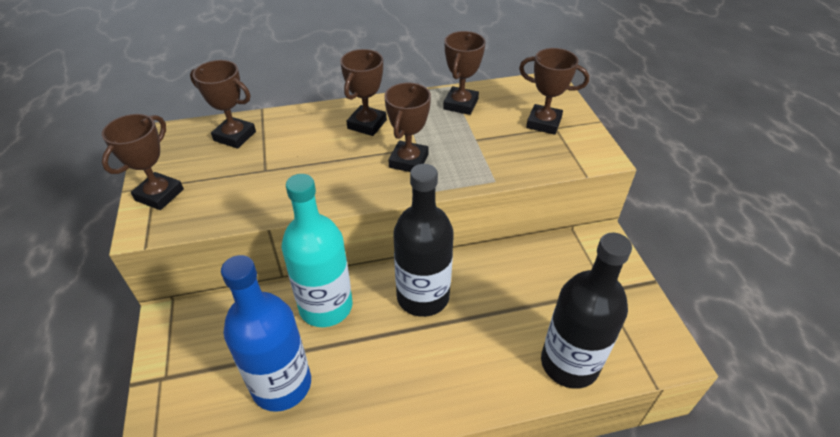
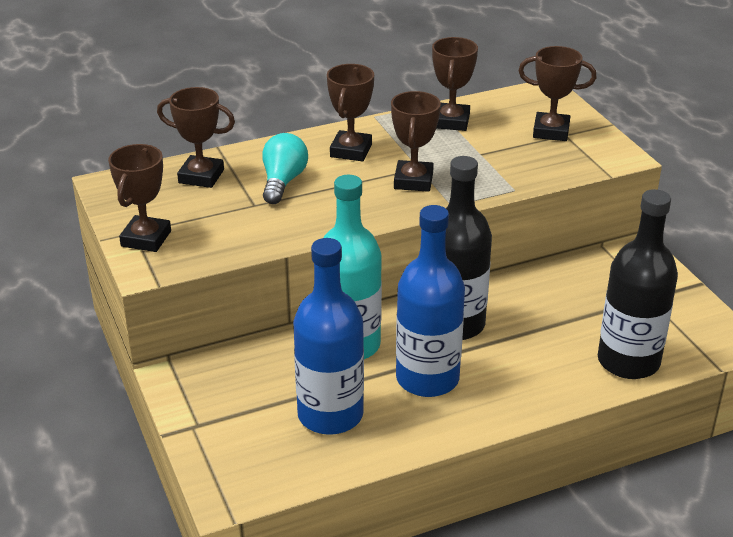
camera: 10 degrees left, 10 degrees down
none -> turquoise light bulb [262,133,308,204]
none -> blue bottle [396,205,465,397]

